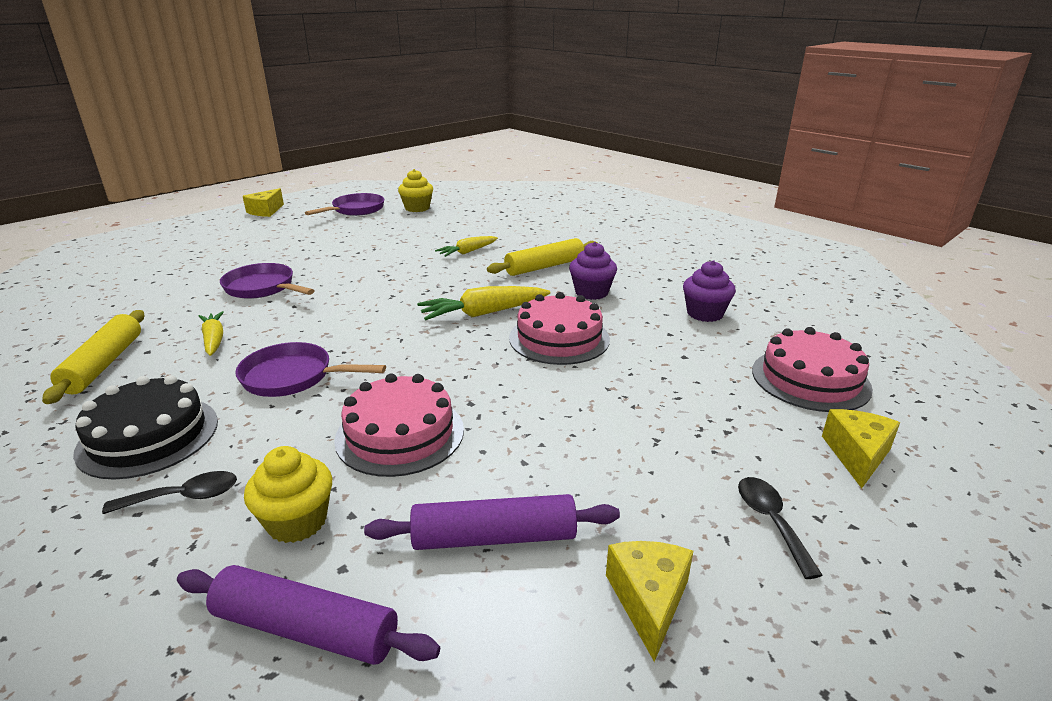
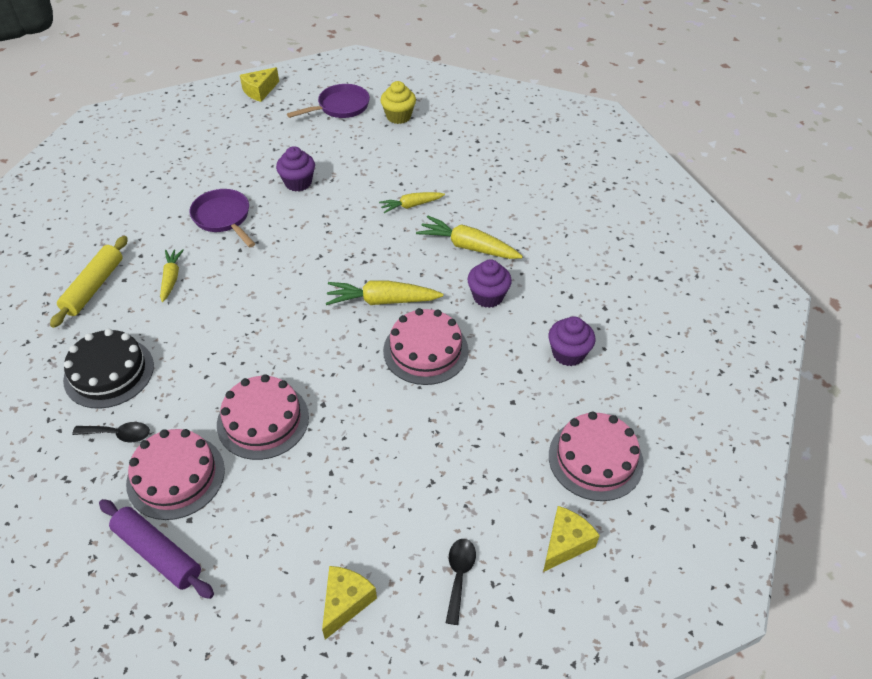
camera: 20 degrees right, 20 degrees up
purple pan [235,342,386,397] -> none
yellow cupcake [244,446,332,543] -> pink cake [126,429,225,520]
purple rolling pin [364,494,620,550] -> none
yellow rolling pin [487,238,598,276] -> yellow carrot [416,216,523,259]
none -> purple cupcake [276,146,315,191]

